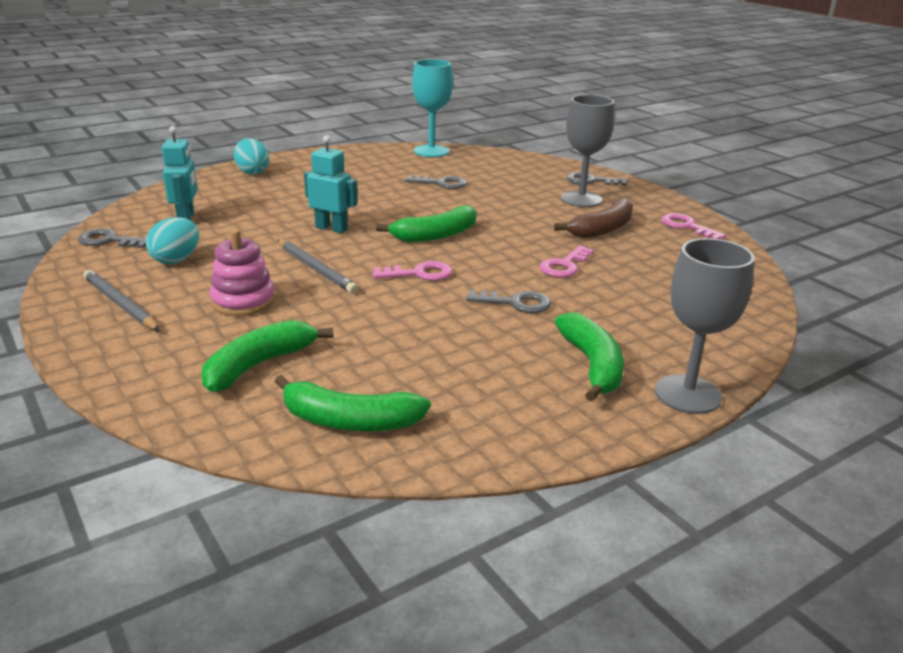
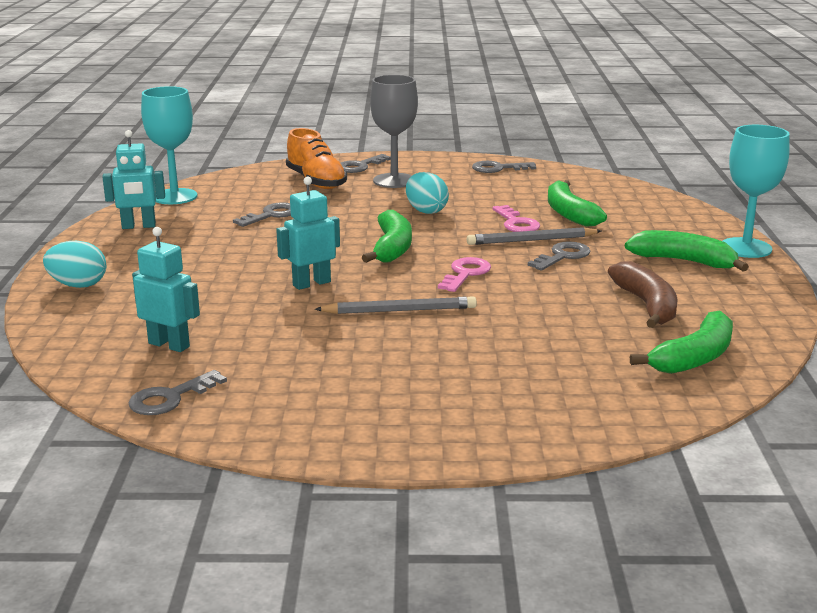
camera: 55 degrees left, 5 degrees down
grey pencil [83,270,160,331] -> grey pencil moved to [467,227,601,245]
turquoise egg [146,217,199,264] -> turquoise egg moved to [406,172,449,214]
green banana [201,320,334,392] -> green banana moved to [548,180,607,227]
pink stacking toy [209,229,275,316] -> none
brown banana [554,198,633,238] -> brown banana moved to [608,261,678,328]
grey goblet [655,238,755,414] -> turquoise goblet [723,125,790,258]
pink key [661,213,726,239] -> grey key [472,161,536,173]
none -> turquoise robot [102,130,165,229]
none -> orange shoe [286,128,347,189]

